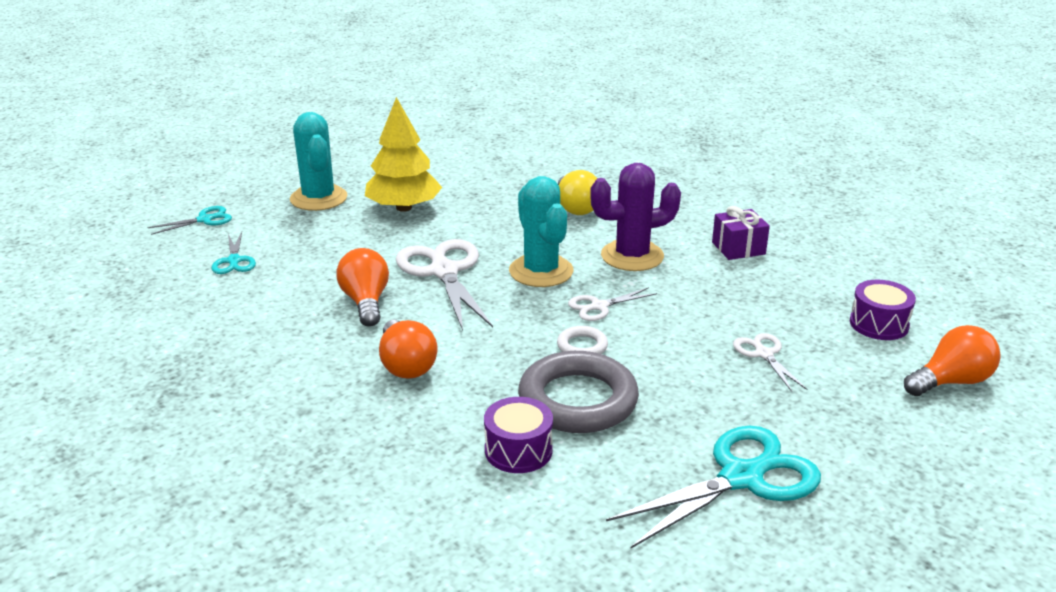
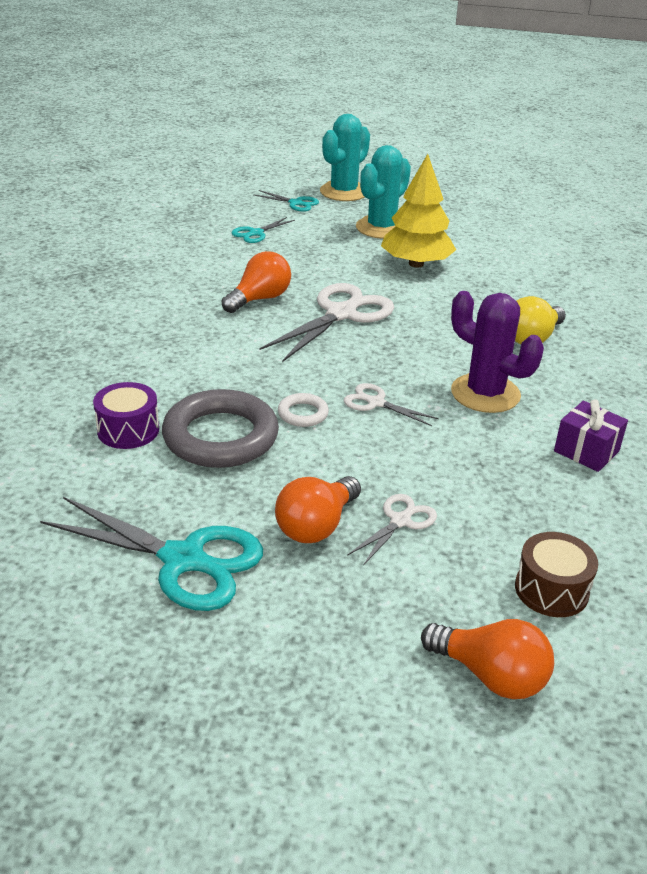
camera: 55 degrees right, 5 degrees up
orange light bulb [379,320,437,379] -> orange light bulb moved to [275,476,361,543]
turquoise cactus [509,176,573,287] -> turquoise cactus moved to [320,114,370,201]
purple drum [850,280,916,340] -> brown drum [515,532,598,617]

